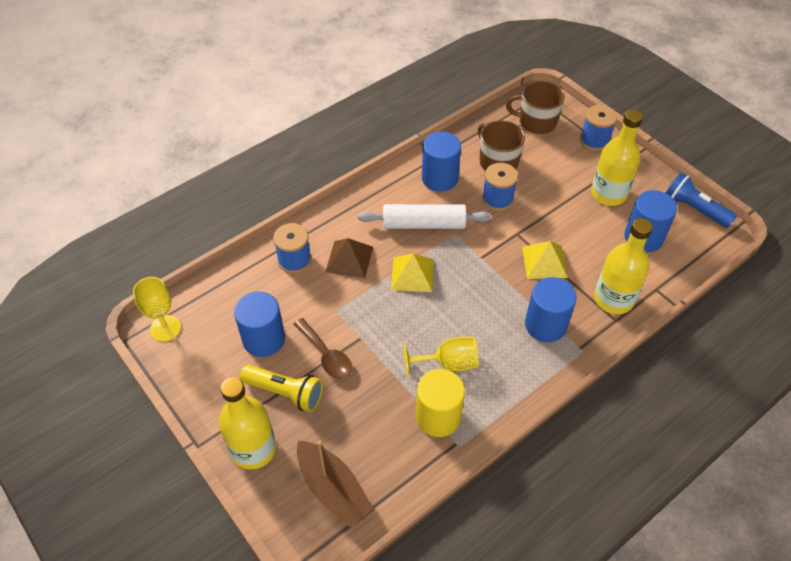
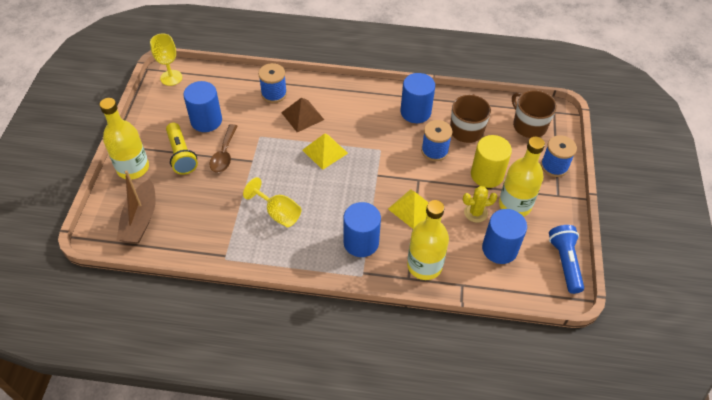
camera: 45 degrees right, 0 degrees up
white rolling pin [358,204,491,229] -> none
yellow cylinder [416,369,465,437] -> yellow cylinder moved to [471,135,512,188]
none -> yellow cactus [463,186,497,223]

